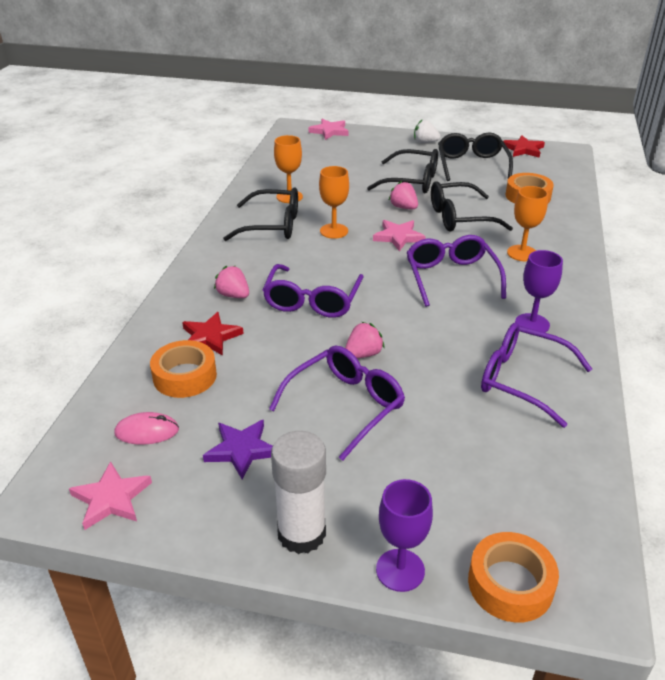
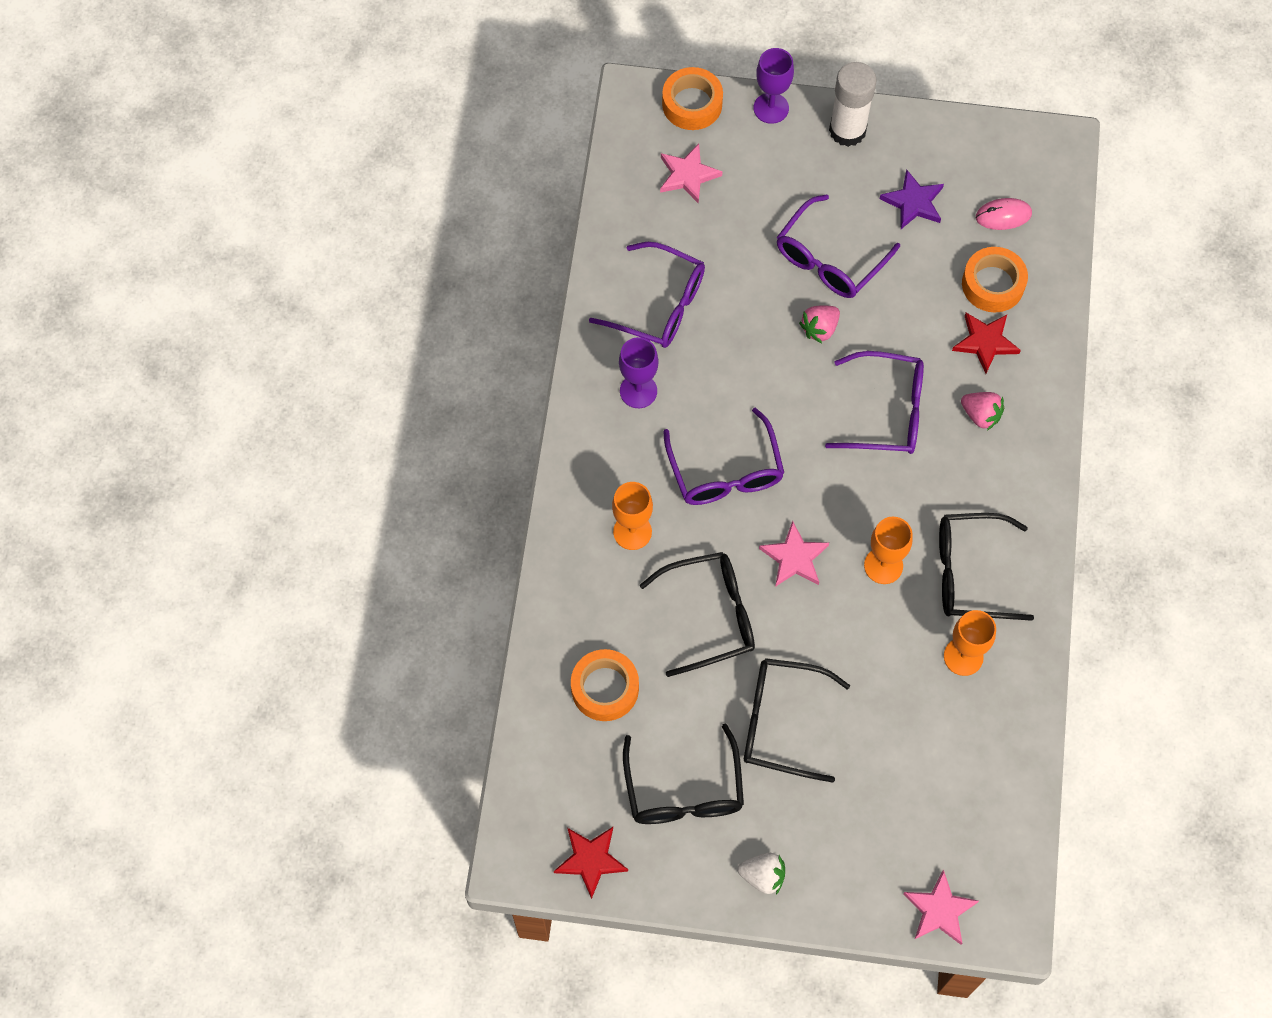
camera: 175 degrees right, 30 degrees up
pink star [69,461,152,530] -> pink star moved to [660,144,722,204]
purple glasses [263,264,364,318] -> purple glasses turned 90 degrees clockwise [825,351,924,454]
pink strawberry [389,181,418,209] -> none

